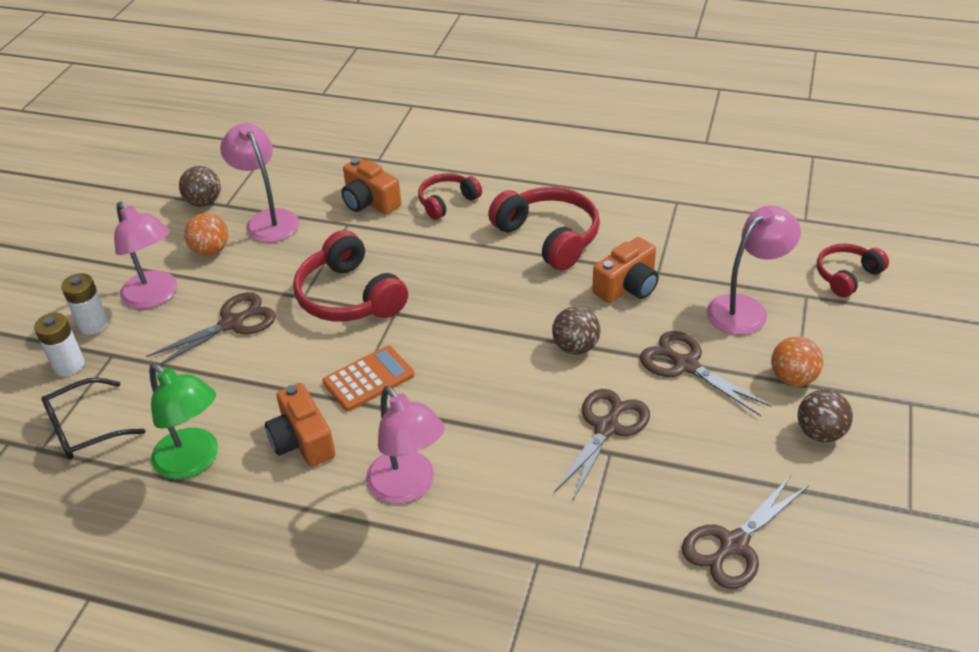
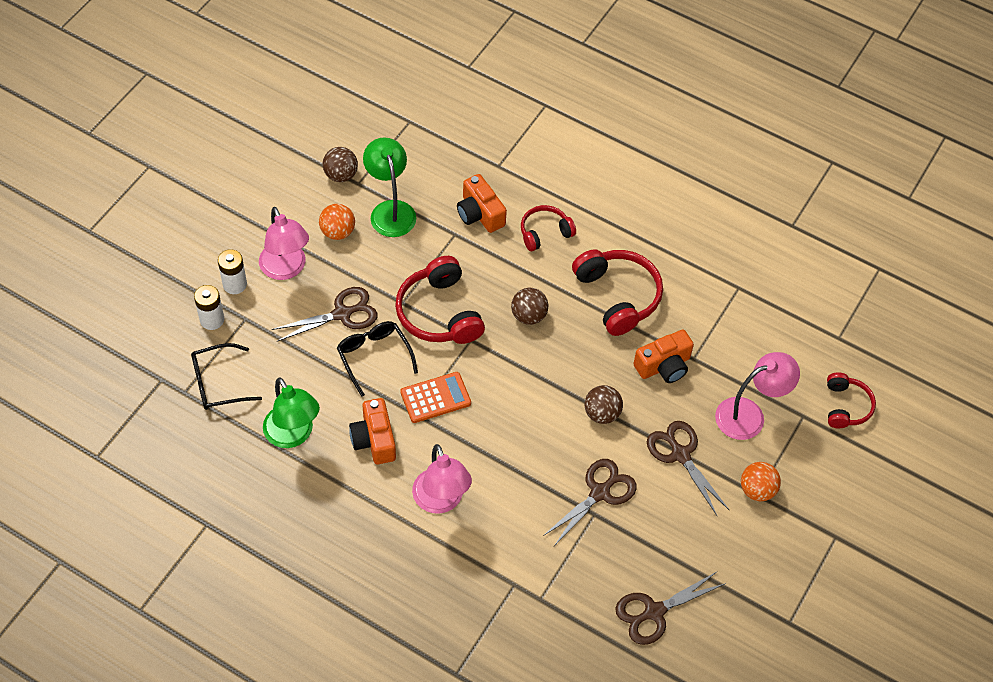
camera: 10 degrees right, 15 degrees up
pink lamp [220,123,299,242] -> green lamp [363,137,416,237]
brown ball [797,390,853,442] -> brown ball moved to [511,288,548,325]
red headphones [817,244,889,297] -> red headphones turned 120 degrees clockwise [827,372,876,428]
none -> black glasses [337,321,418,397]

